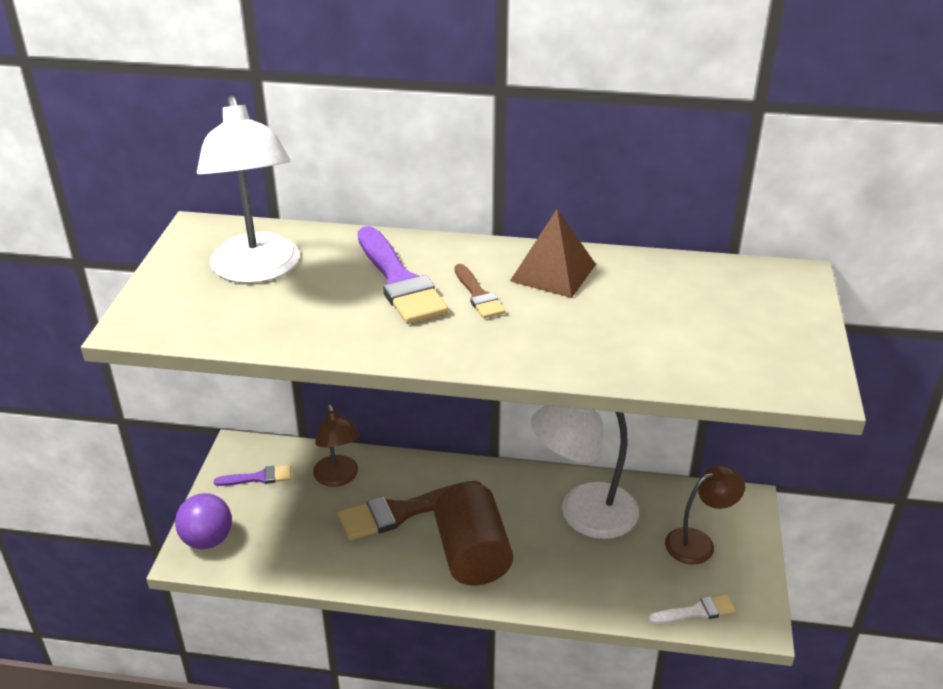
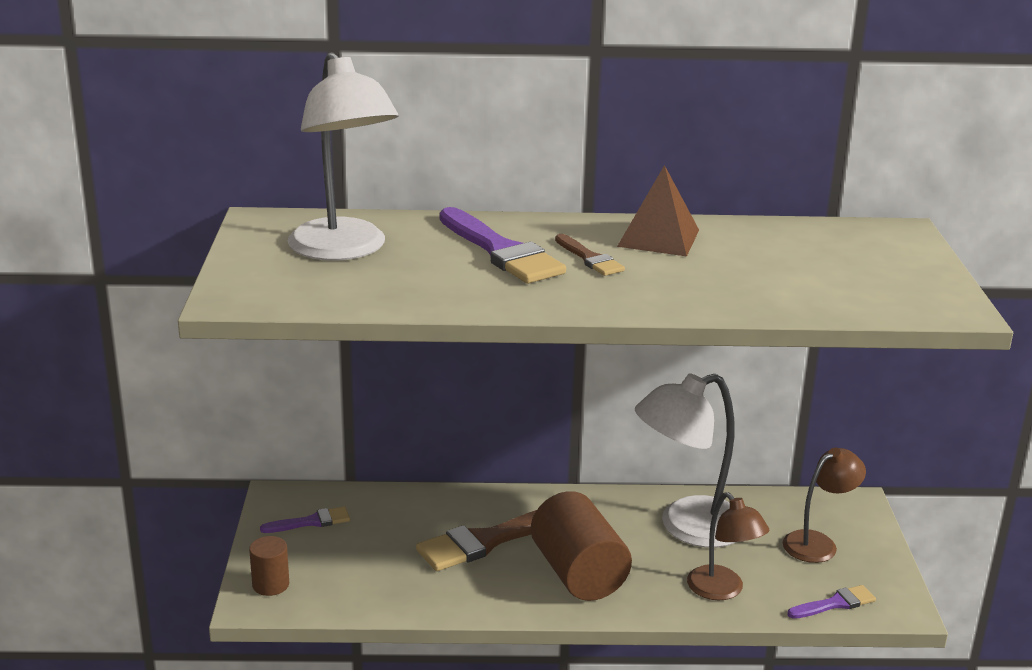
camera: 10 degrees left, 10 degrees down
purple ball [175,493,232,549] -> brown cylinder [249,536,289,596]
brown lamp [313,404,359,487] -> brown lamp moved to [687,492,769,601]
white brush [649,595,735,624] -> purple brush [787,585,876,619]

